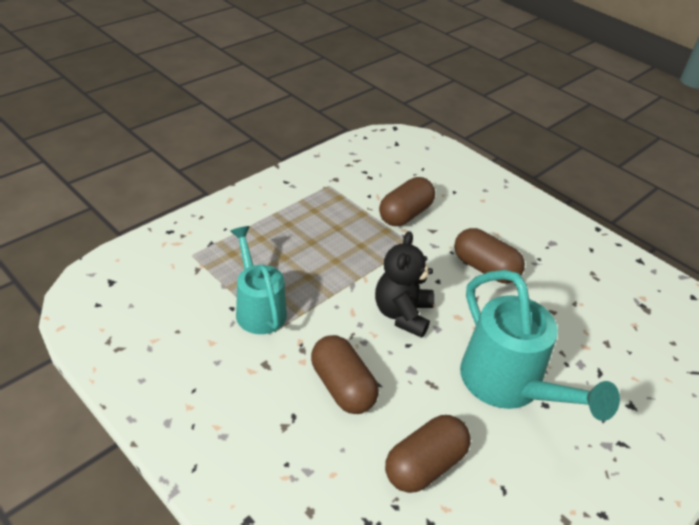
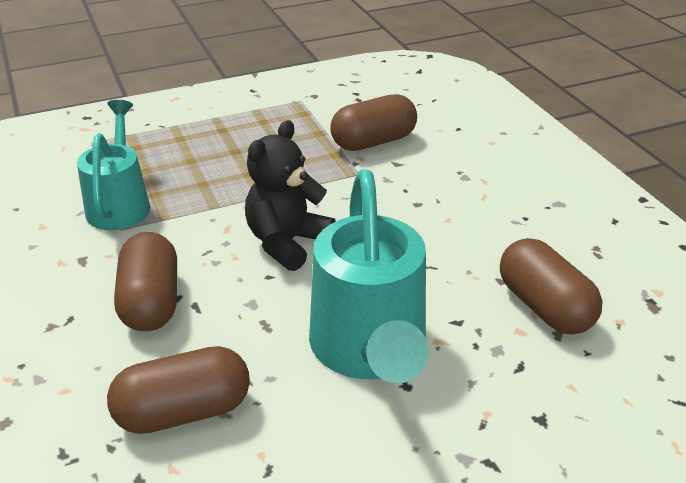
camera: 25 degrees right, 5 degrees down
brown capsule [454,228,525,283] -> brown capsule moved to [500,238,603,334]

